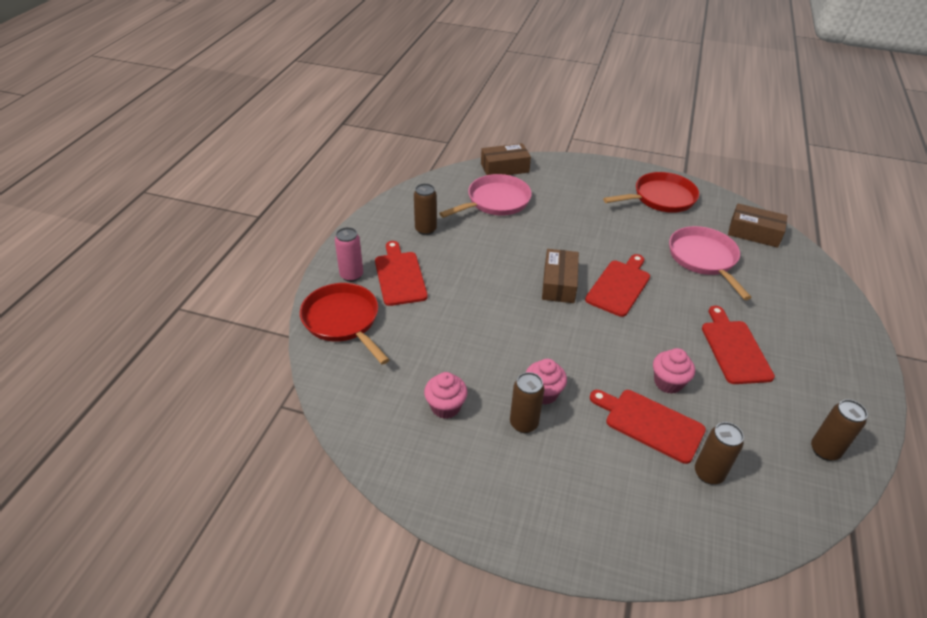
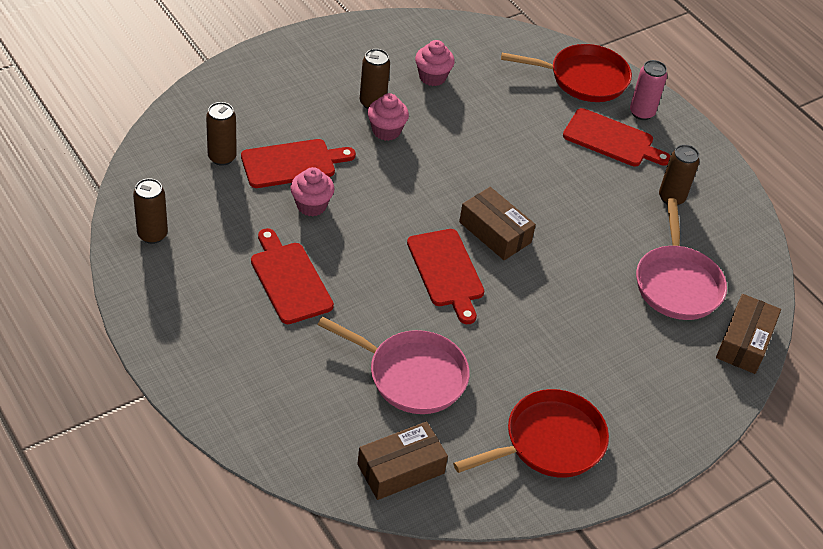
camera: 125 degrees right, 5 degrees up
red pan [603,172,699,213] -> red pan turned 135 degrees counterclockwise [453,389,609,478]
red cutting board [702,306,775,384] -> red cutting board turned 150 degrees counterclockwise [251,228,334,324]

